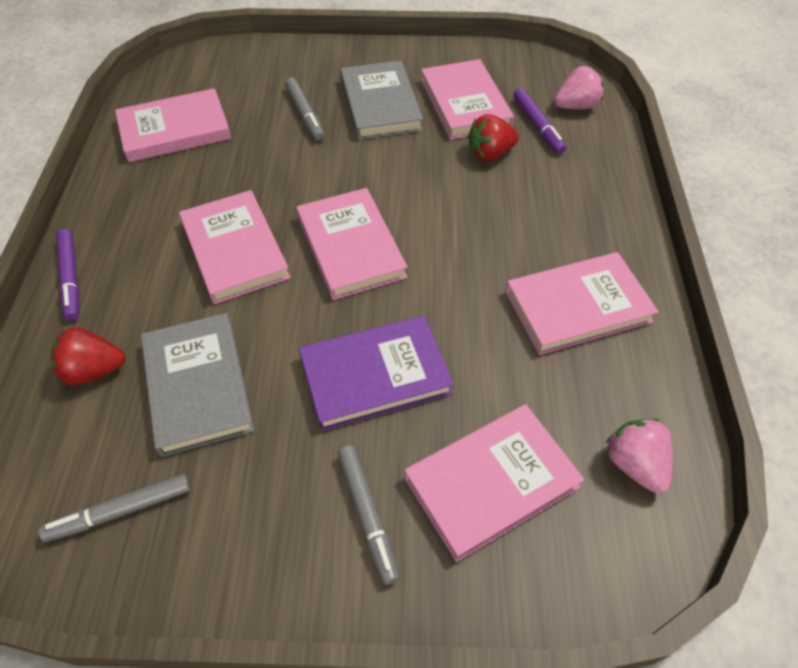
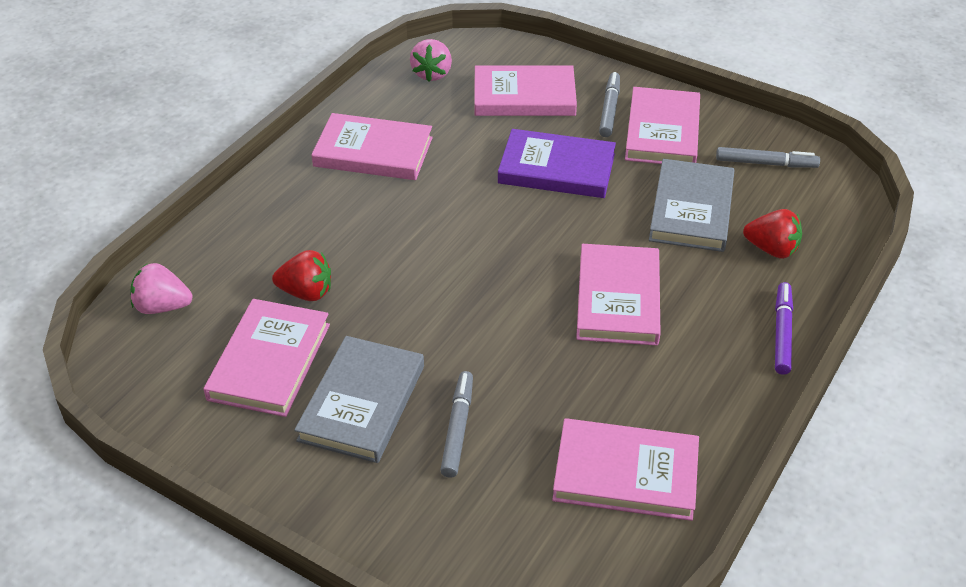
camera: 150 degrees left, 10 degrees down
pink book [296,188,408,300] -> pink book moved to [625,87,700,164]
purple marker [514,88,566,154] -> none

